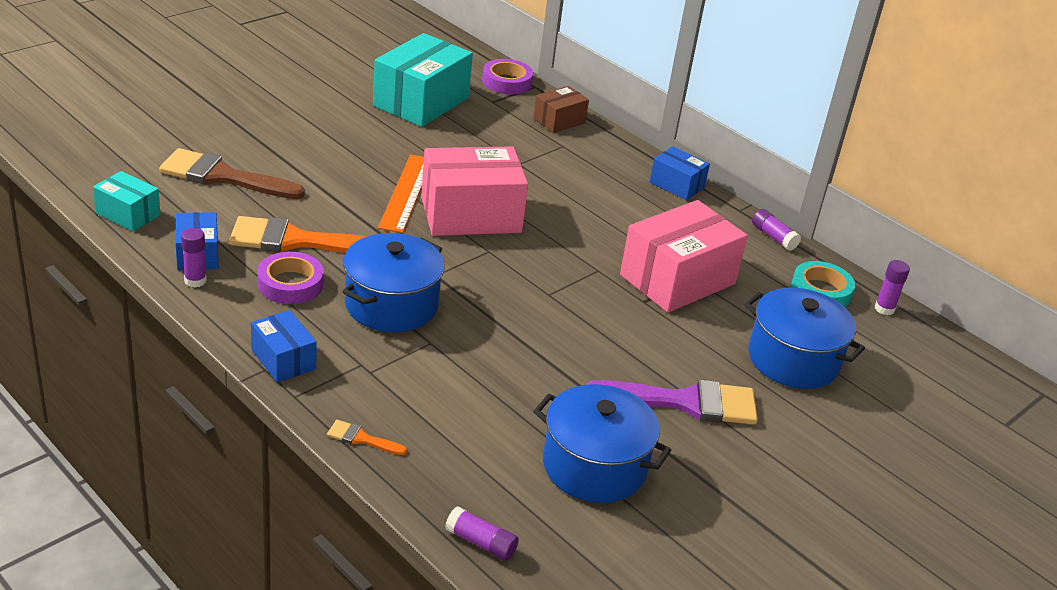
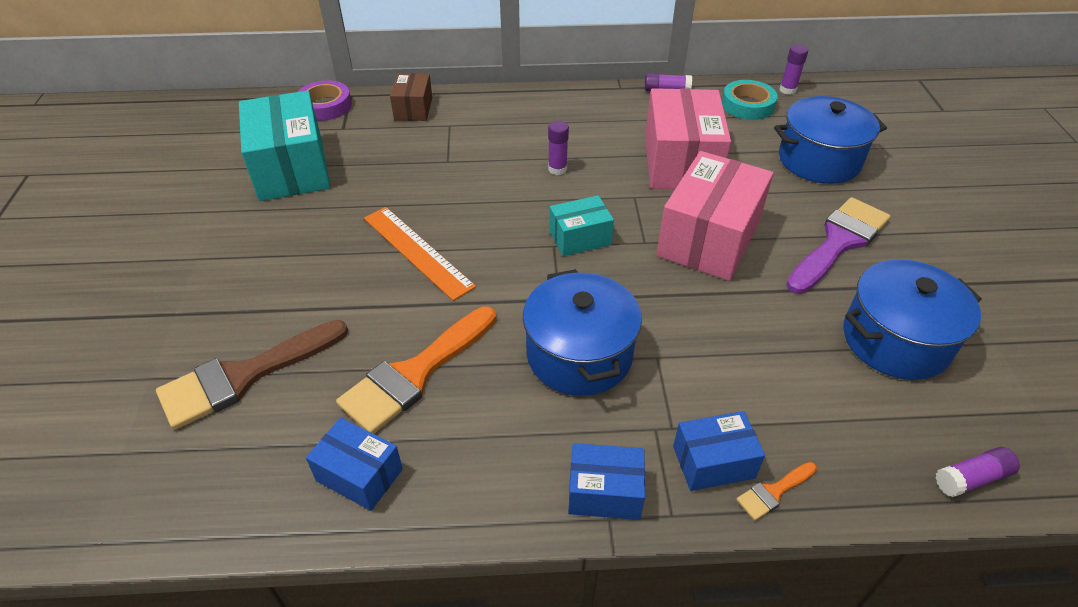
camera: 45 degrees left, 10 degrees up
turquoise box [93,171,161,232] -> turquoise box moved to [549,195,614,256]
purple glue stick [181,228,207,288] -> purple glue stick moved to [548,121,569,175]
purple tape [257,252,324,304] -> none
pink box [421,146,528,236] -> pink box moved to [657,151,774,281]
blue box [650,146,710,201] -> blue box moved to [673,411,765,491]

